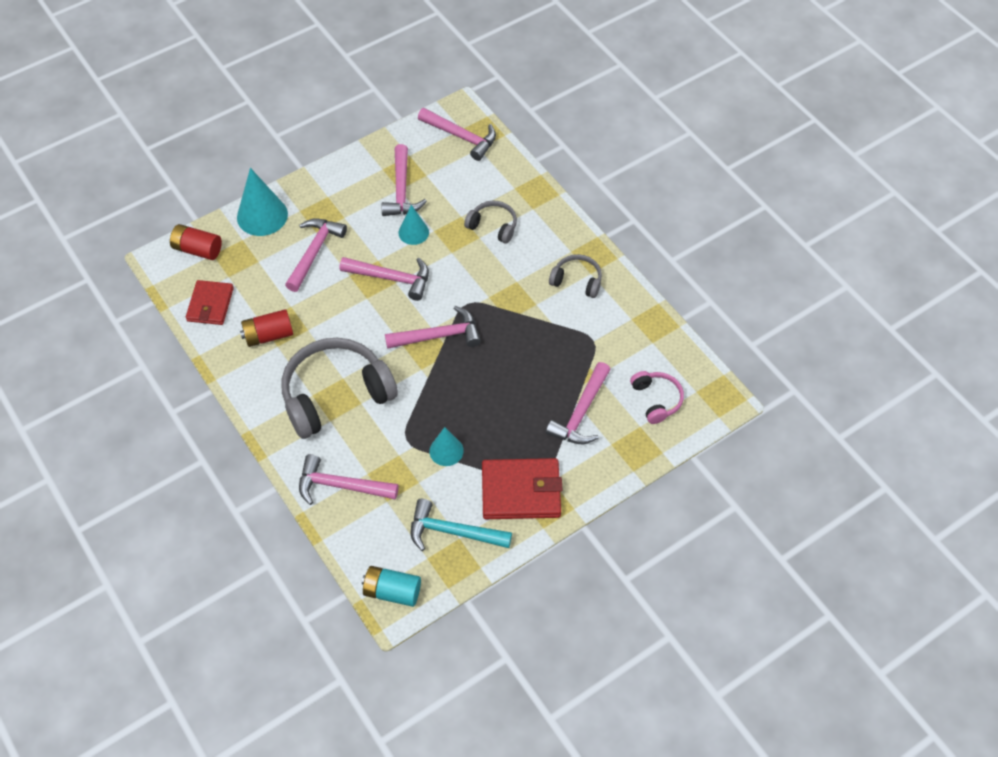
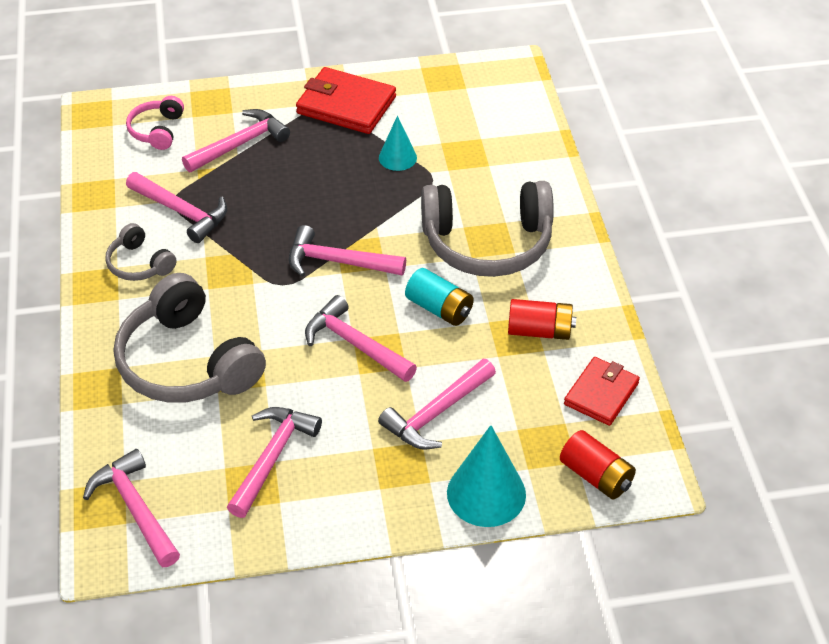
camera: 155 degrees left, 10 degrees down
pink hammer [299,454,399,505] -> pink hammer moved to [126,172,227,243]
turquoise battery [362,566,421,607] -> turquoise battery moved to [405,268,474,326]
turquoise cone [398,205,429,245] -> none
turquoise hammer [411,499,512,551] -> none
grey headphones [464,201,517,244] -> grey headphones [114,273,266,403], size x2.02

